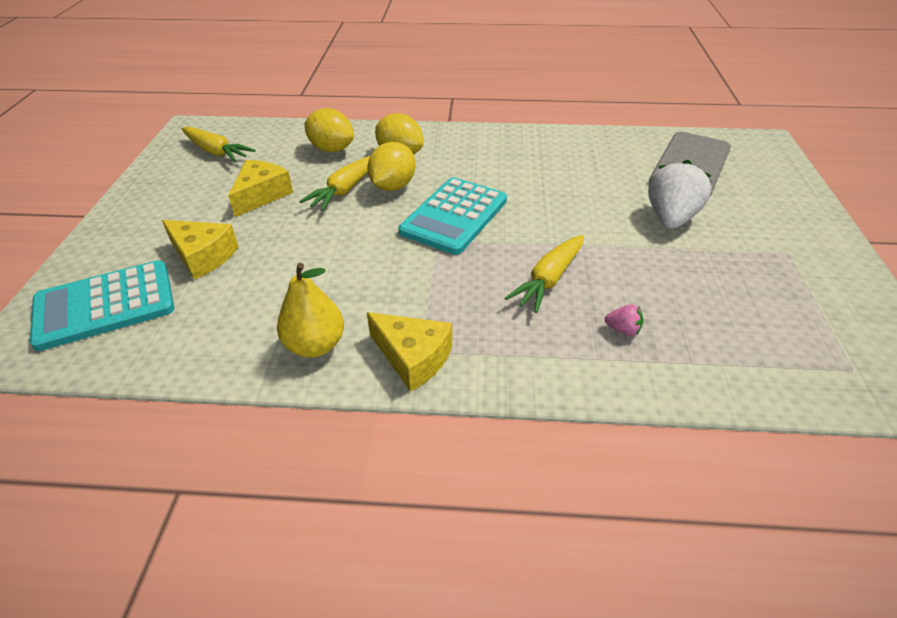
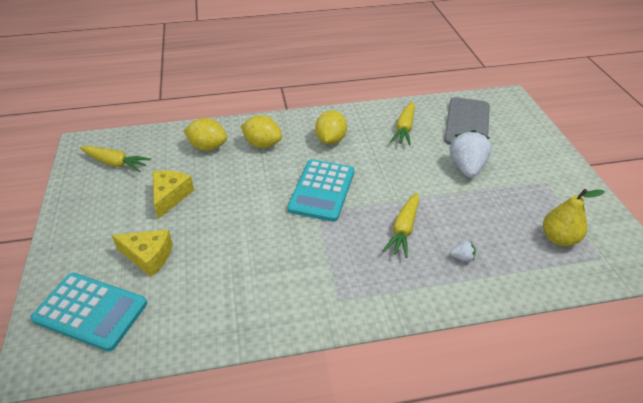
camera: 15 degrees left, 0 degrees up
turquoise calculator [30,260,174,351] -> turquoise calculator turned 120 degrees counterclockwise [30,273,147,352]
yellow pear [277,263,344,357] -> yellow pear moved to [543,189,605,246]
yellow carrot [299,156,370,211] -> yellow carrot moved to [390,102,415,145]
yellow lemon [367,142,416,191] -> yellow lemon moved to [315,110,347,145]
yellow cheese [367,312,452,392] -> none
pink strawberry [605,304,643,336] -> white strawberry [450,241,476,262]

